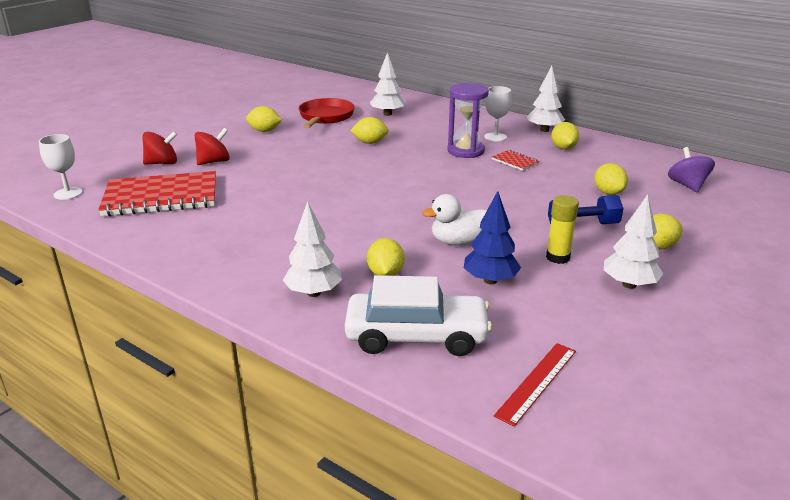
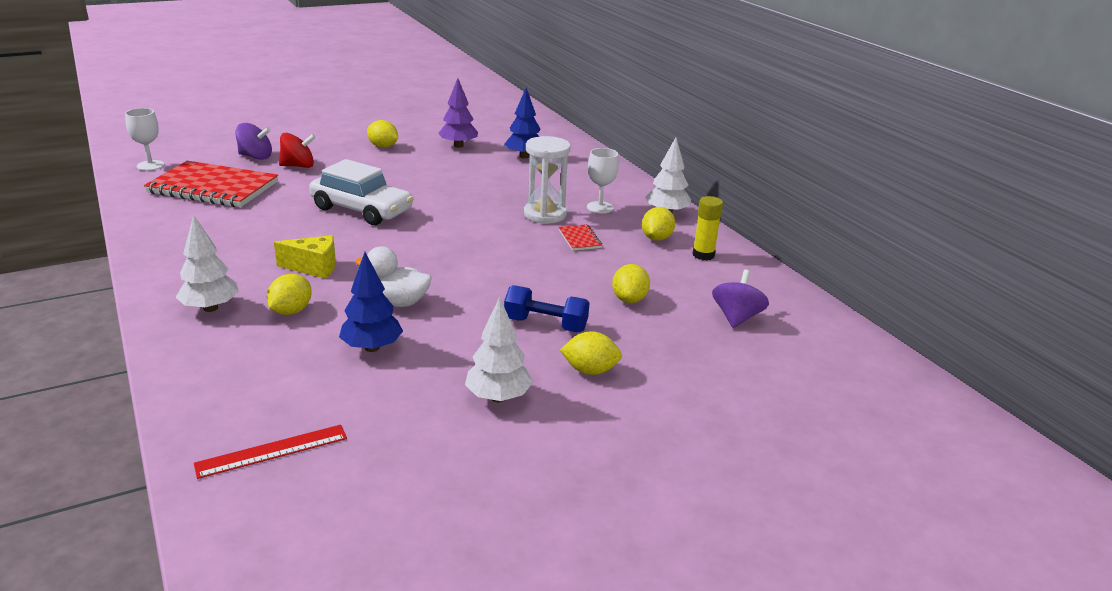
camera: 25 degrees right, 0 degrees up
red spinning top [142,131,177,165] -> purple spinning top [235,123,272,160]
red pan [299,98,355,129] -> purple tree [438,78,478,148]
white car [345,275,492,356] -> white car moved to [309,159,414,225]
yellow lemon [350,117,389,144] -> none
white tree [370,52,405,116] -> blue tree [504,88,541,159]
purple hourglass [447,83,489,158] -> white hourglass [524,136,571,224]
yellow glue stick [546,195,579,264] -> yellow glue stick moved to [692,196,723,260]
none -> yellow cheese [274,235,336,279]

